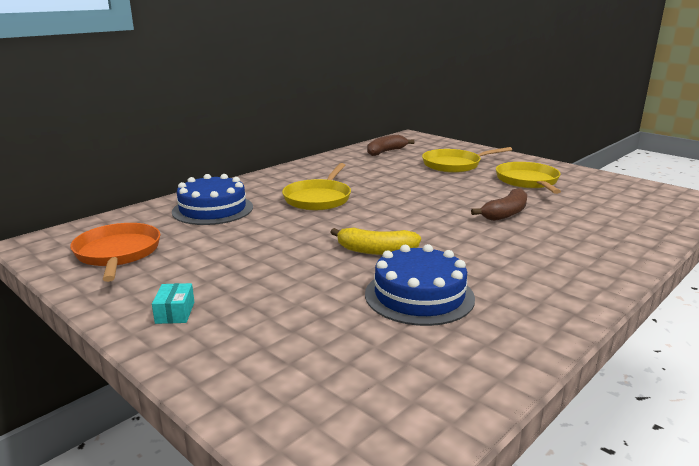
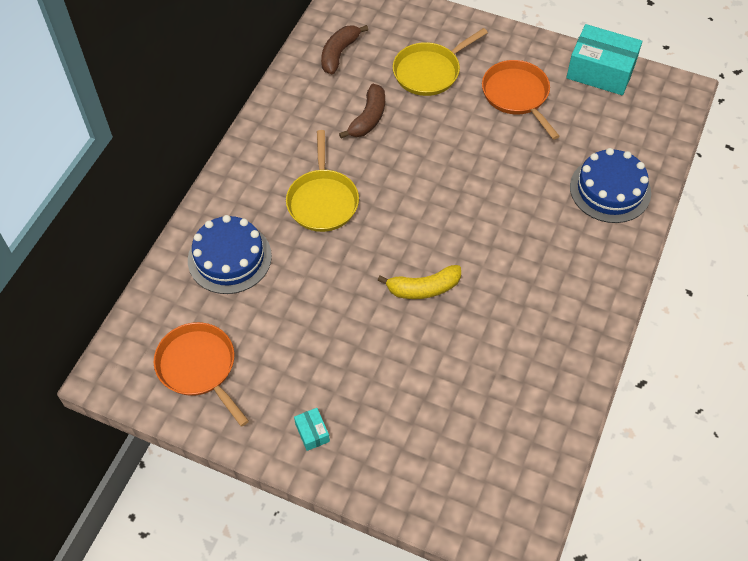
camera: 20 degrees left, 35 degrees up
blue cake [365,244,475,326] -> blue cake moved to [570,148,651,223]
brown banana [471,188,527,221] -> brown banana moved to [339,84,385,138]
yellow pan [496,162,561,194] -> orange pan [482,60,560,140]
none -> turquoise box [566,24,642,95]

